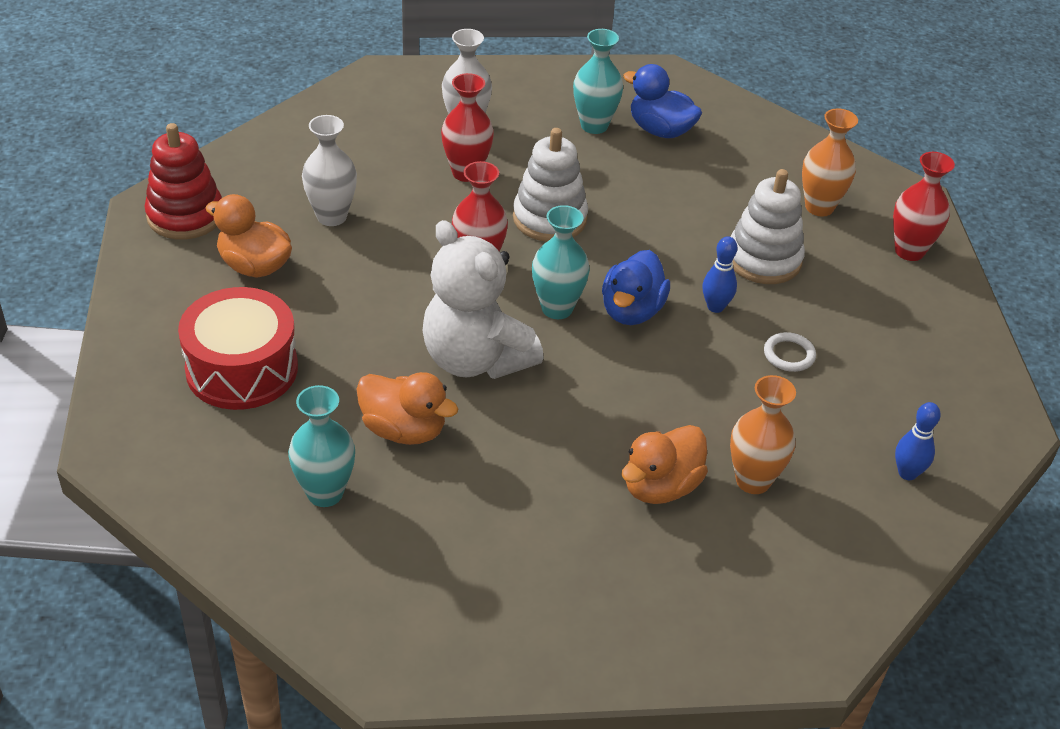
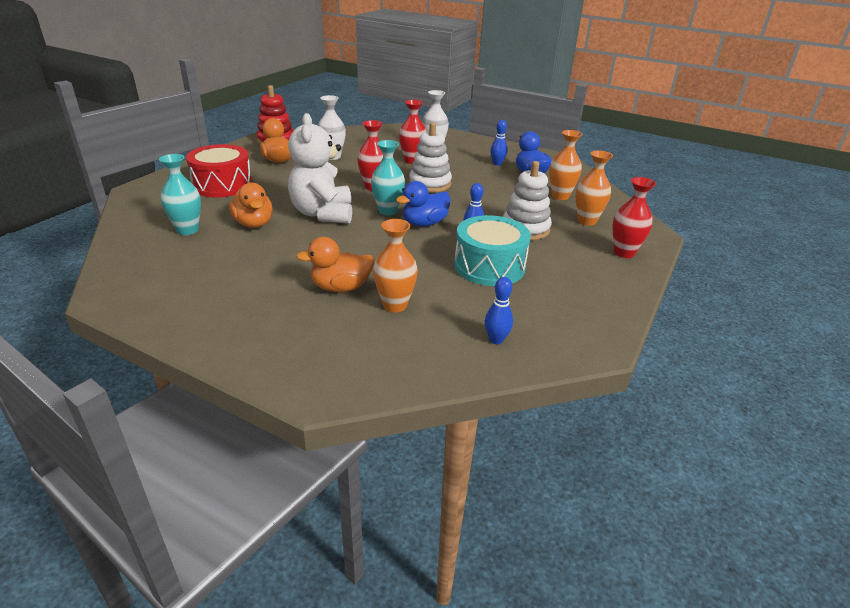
camera: 35 degrees right, 10 degrees down
turquoise vase [573,29,623,134] -> blue bowling pin [490,120,507,166]
white ring [764,332,816,372] -> turquoise drum [454,215,531,286]
none -> orange vase [549,130,582,200]

